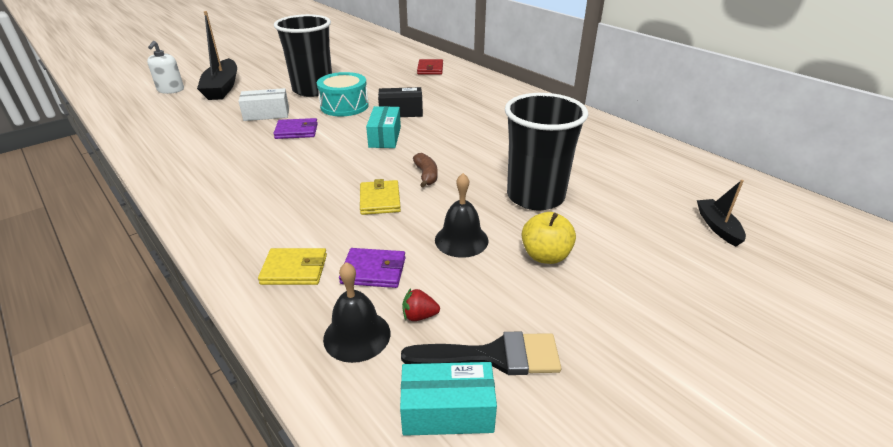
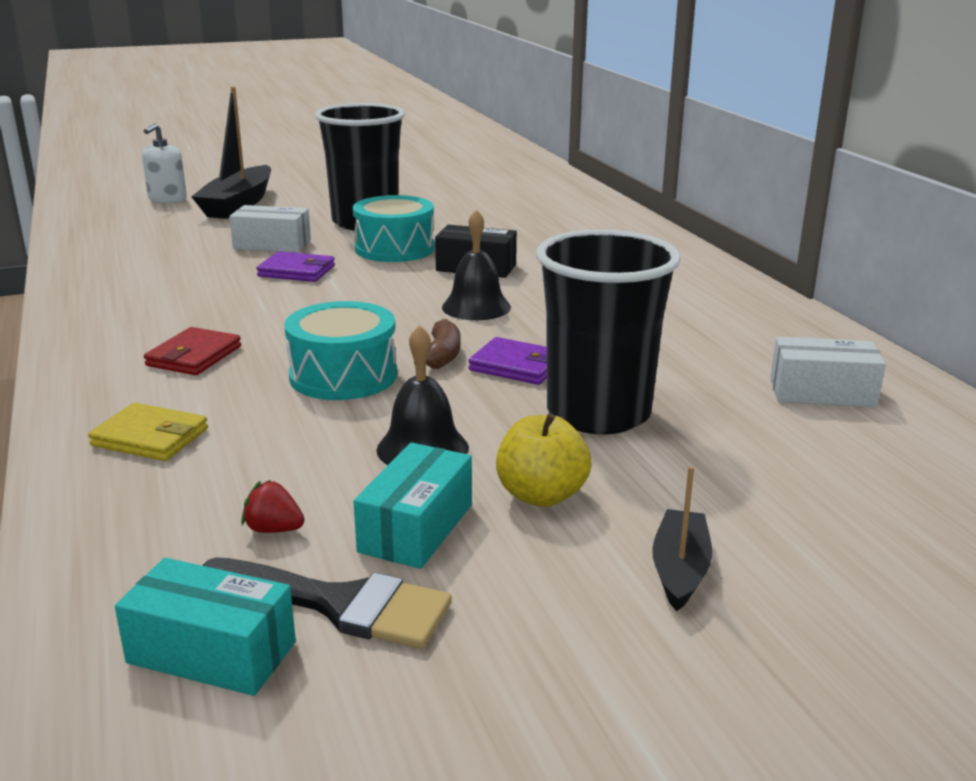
camera: 20 degrees right, 10 degrees down
black bell [323,262,390,363] -> black bell moved to [442,210,511,320]
purple wallet [339,248,406,288] -> purple wallet moved to [468,337,547,385]
yellow wallet [360,179,401,215] -> turquoise drum [284,301,397,400]
turquoise box [366,106,401,148] -> turquoise box moved to [354,443,472,569]
red wallet [417,59,443,75] -> red wallet moved to [144,327,241,375]
black boat [697,180,746,246] -> black boat moved to [652,466,712,612]
none -> white box [770,336,886,407]

